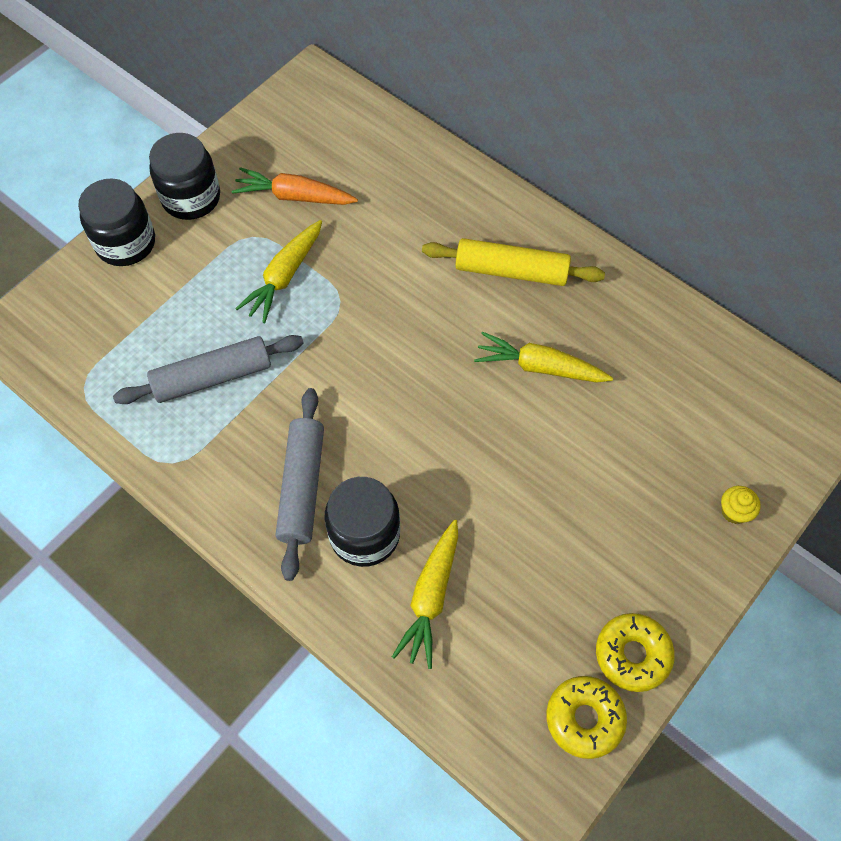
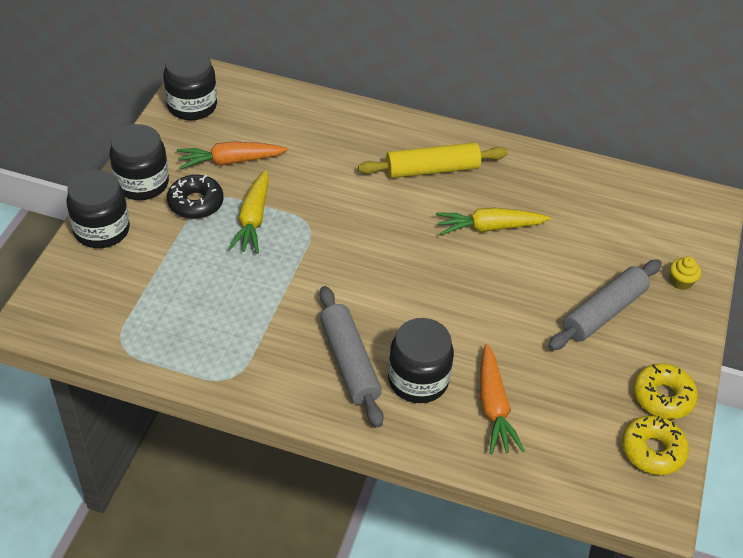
camera: 25 degrees left, 15 degrees down
grey rolling pin [113,335,304,404] -> grey rolling pin moved to [548,259,662,350]
yellow carrot [392,520,458,669] -> orange carrot [480,344,525,454]
none -> black jar [163,49,217,120]
none -> black donut [167,175,223,219]

